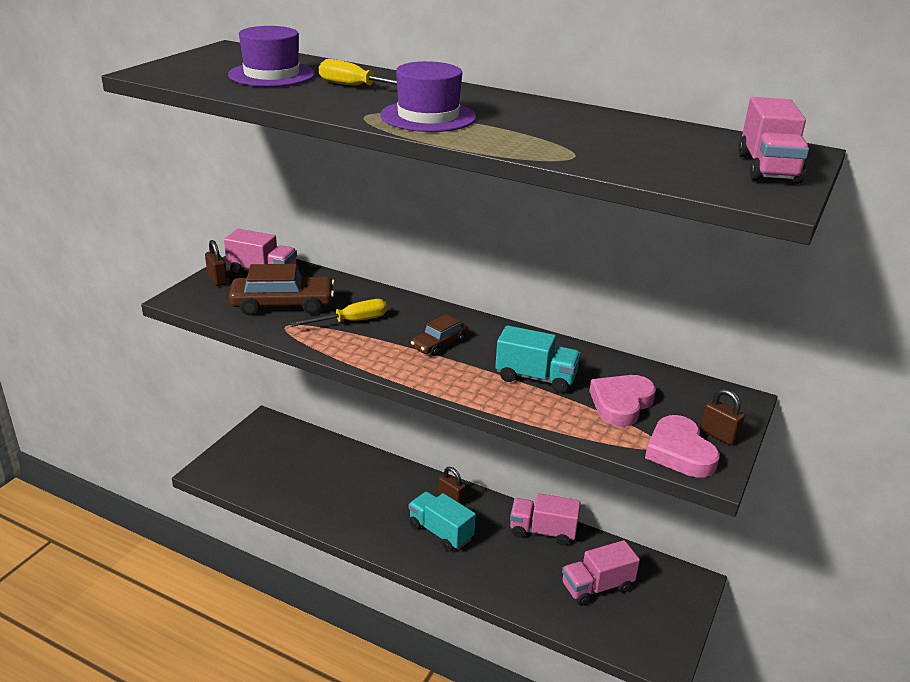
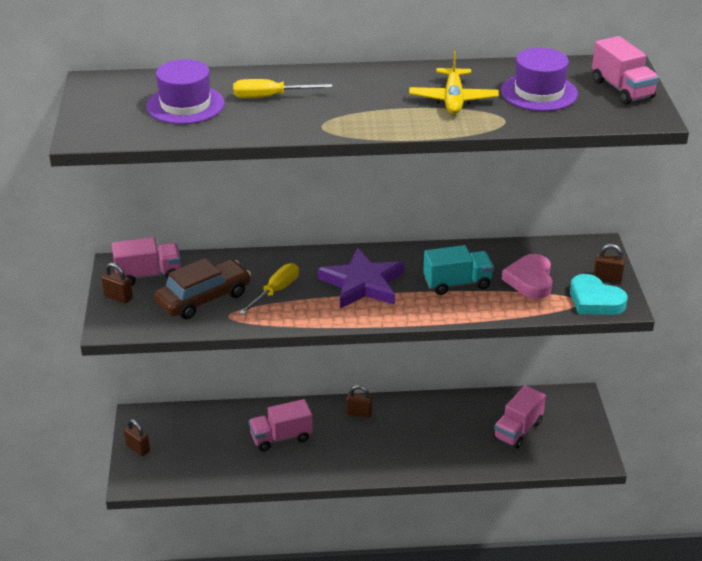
camera: 30 degrees left, 5 degrees up
purple hat [380,61,476,132] -> purple hat moved to [501,48,578,111]
turquoise truck [409,492,476,552] -> none
brown car [411,314,468,356] -> purple star [318,248,404,308]
pink truck [510,493,581,546] -> pink truck moved to [249,399,313,452]
pink heart [645,415,720,478] -> turquoise heart [570,274,628,315]
none -> brown padlock [124,419,150,456]
none -> yellow plane [409,51,499,114]

